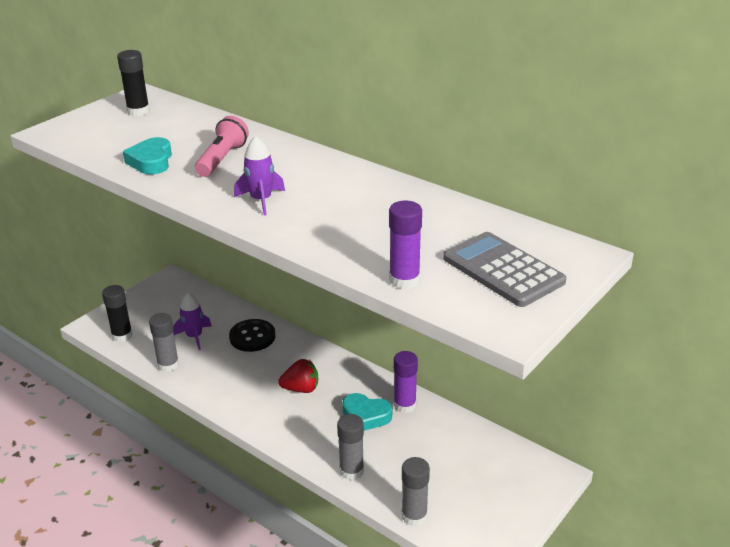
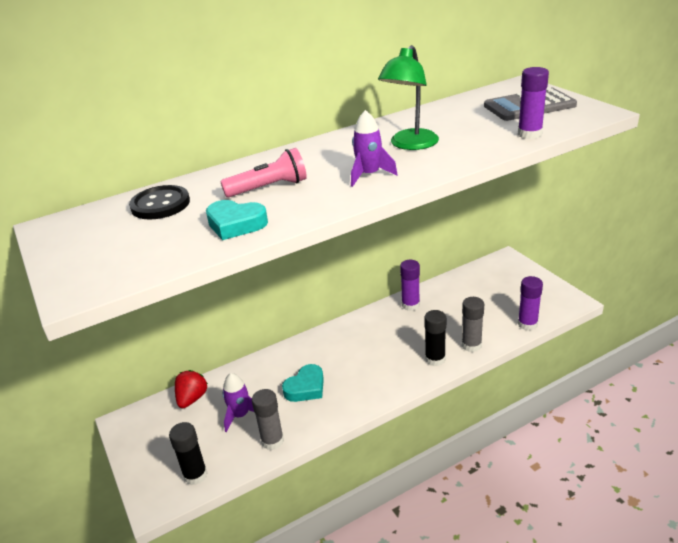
camera: 65 degrees left, 0 degrees up
black glue stick [117,50,150,116] -> black glue stick moved to [424,310,446,366]
pink flashlight [195,116,249,177] -> pink flashlight turned 120 degrees clockwise [220,148,307,197]
black button [229,319,275,352] -> black button moved to [129,185,190,220]
red strawberry [278,359,318,393] -> red strawberry moved to [175,370,208,408]
turquoise heart [342,393,392,431] -> turquoise heart moved to [282,364,324,402]
grey glue stick [402,457,430,526] -> purple glue stick [518,276,543,331]
none -> green lamp [378,45,439,150]

